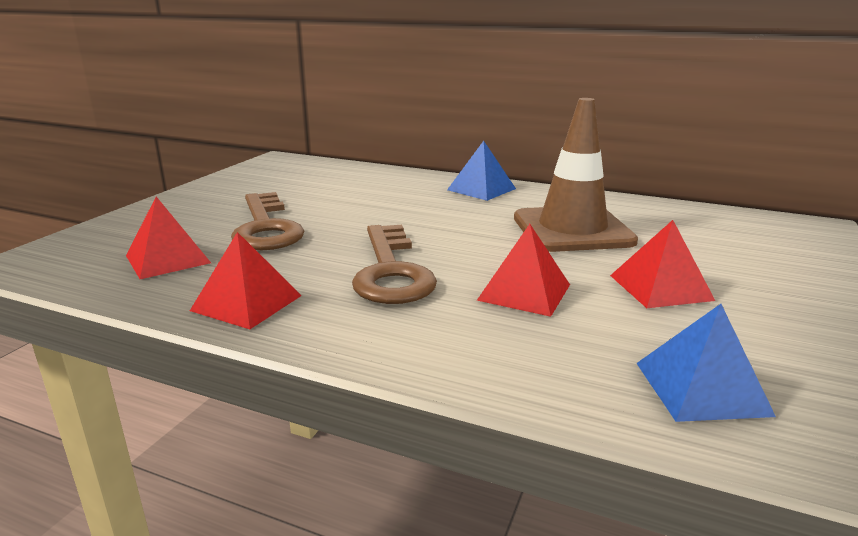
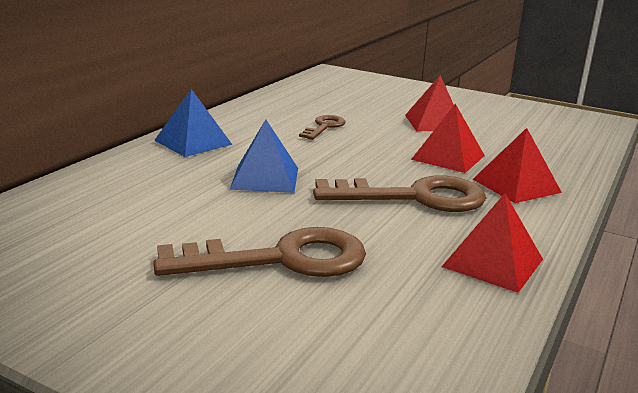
camera: 85 degrees left, 0 degrees up
red pyramid [126,197,211,279] -> red pyramid moved to [473,128,562,203]
brown traffic cone [514,98,638,252] -> brown key [299,115,346,140]
blue pyramid [636,304,776,422] -> blue pyramid moved to [230,120,298,193]

